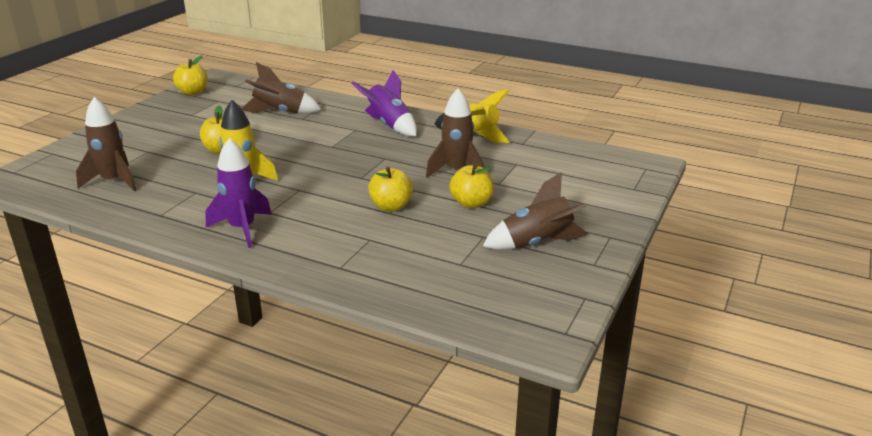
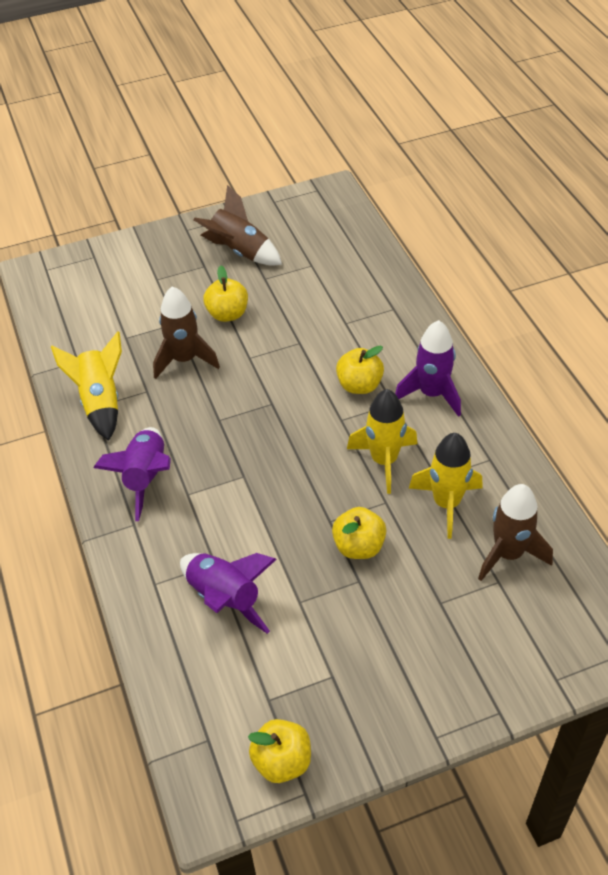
camera: 135 degrees left, 20 degrees up
brown rocket [242,62,321,114] -> purple rocket [180,553,277,634]
yellow apple [368,167,413,211] -> yellow apple moved to [336,346,384,394]
none -> yellow rocket [409,433,483,539]

